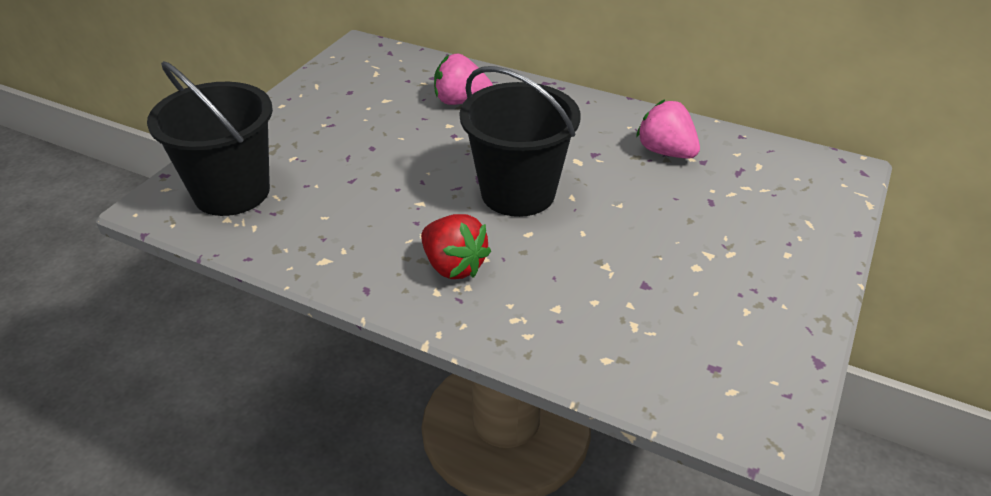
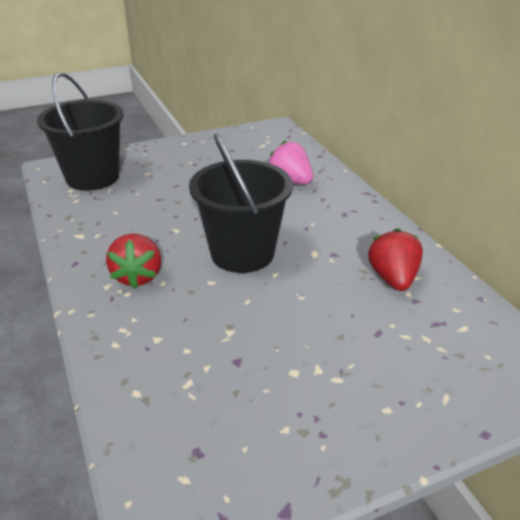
camera: 40 degrees right, 5 degrees down
pink strawberry [636,100,700,159] -> red strawberry [368,228,423,291]

